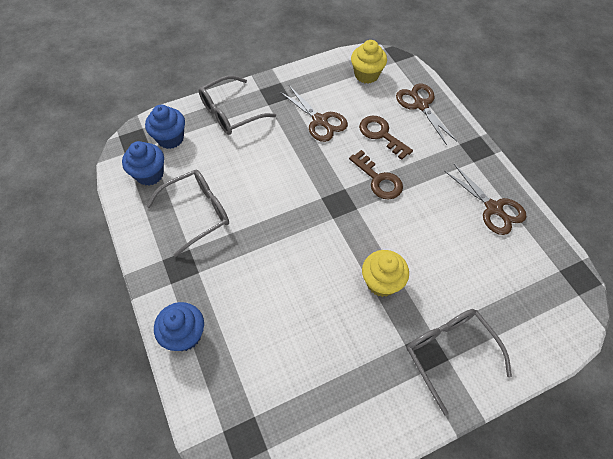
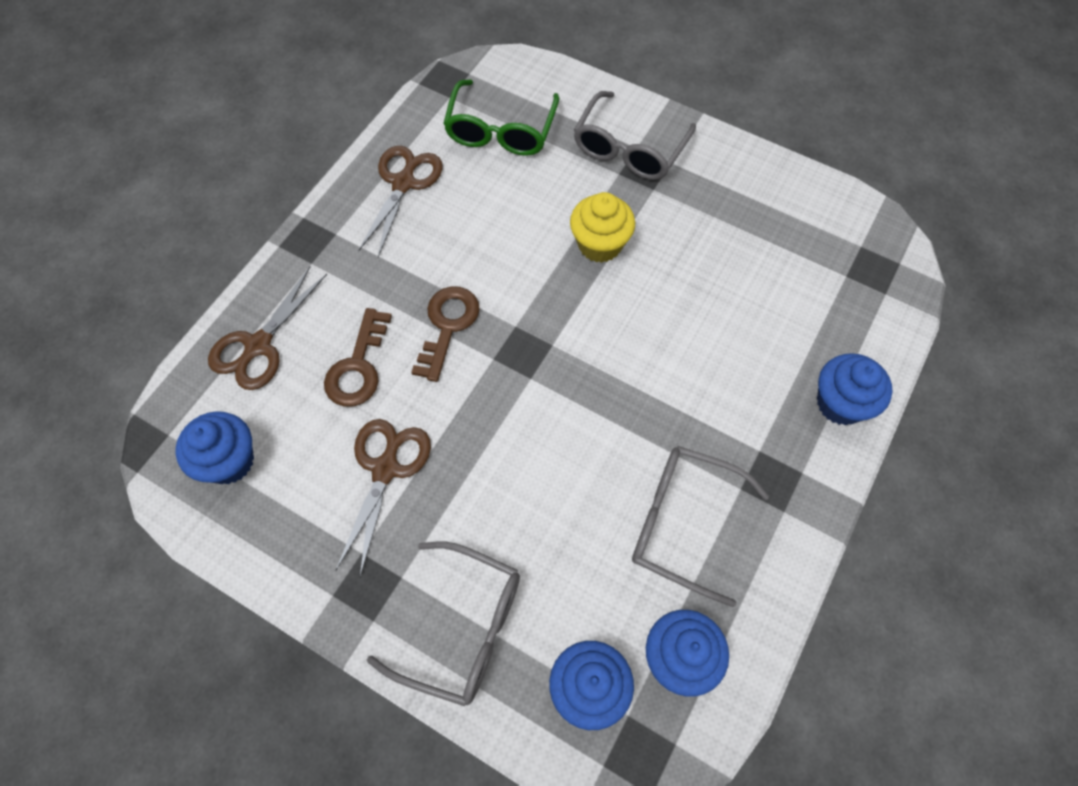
camera: 125 degrees left, 5 degrees up
yellow cupcake [351,40,387,84] -> blue cupcake [175,411,254,484]
none -> green glasses [443,79,559,156]

